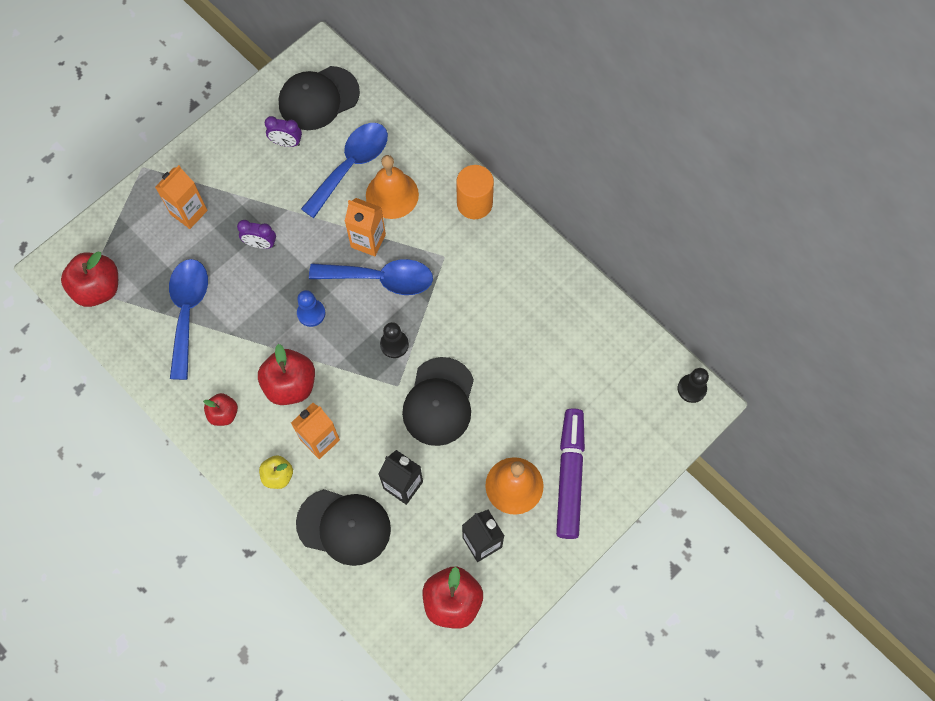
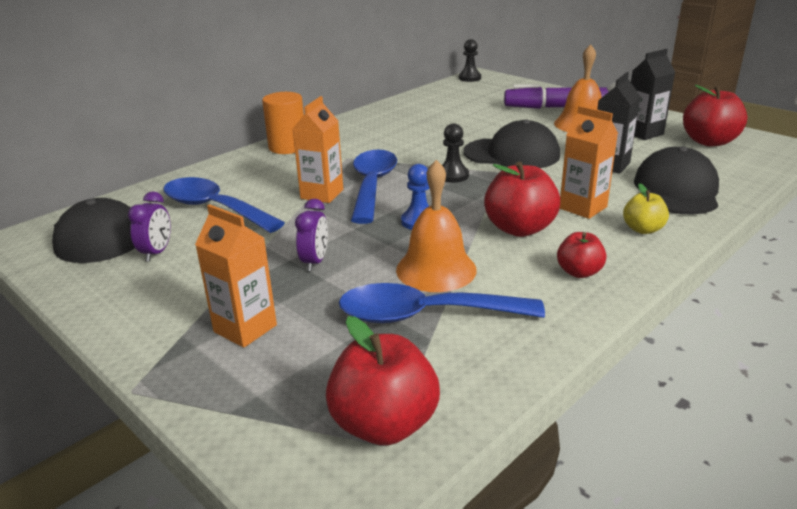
camera: 90 degrees left, 40 degrees down
orange bell [366,155,419,219] -> orange bell moved to [396,160,477,292]

